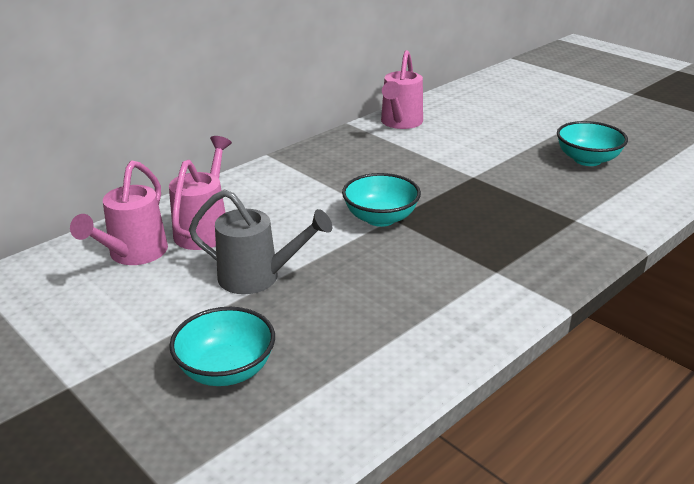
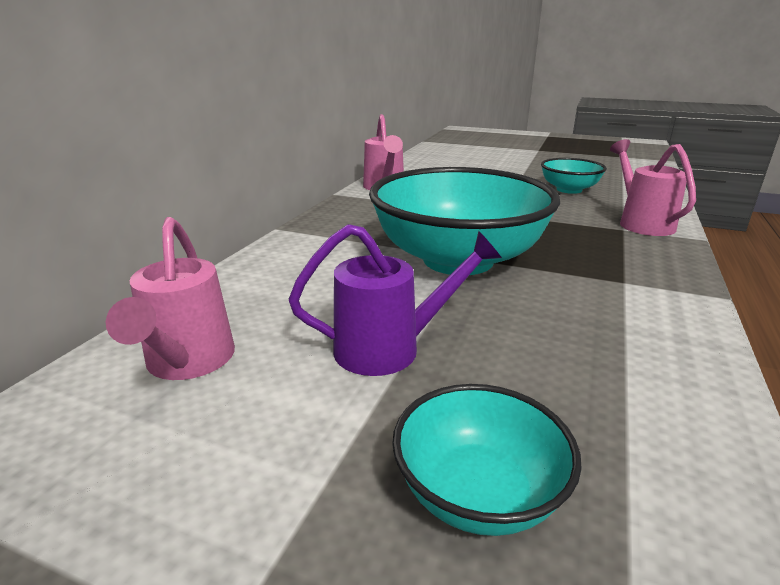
camera: 25 degrees left, 5 degrees down
pink watering can [169,136,232,250] -> pink watering can moved to [610,139,696,236]
grey watering can [189,189,332,294] -> purple watering can [289,224,502,376]
turquoise bowl [342,173,421,227] -> turquoise bowl [369,167,560,275], size x2.02

